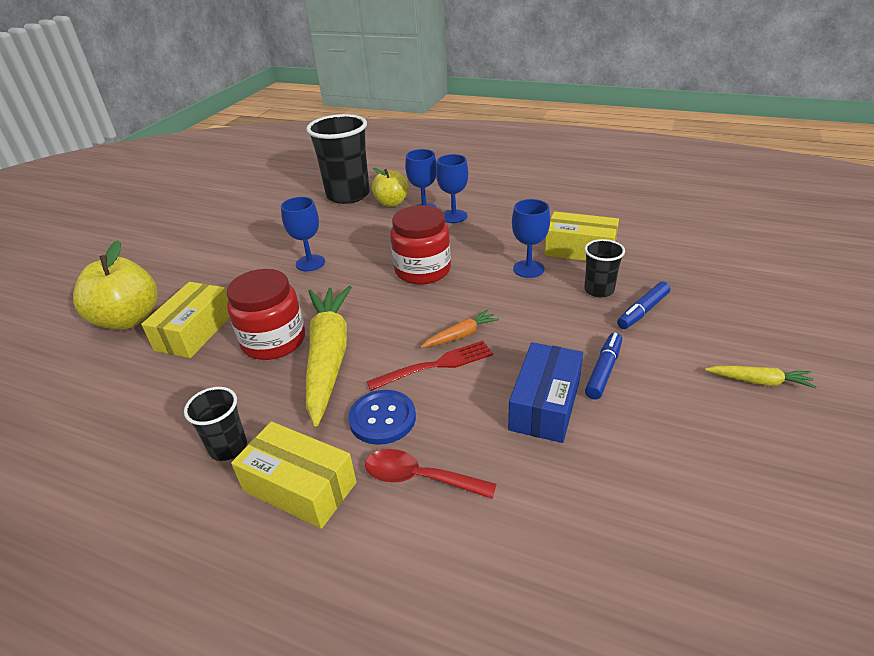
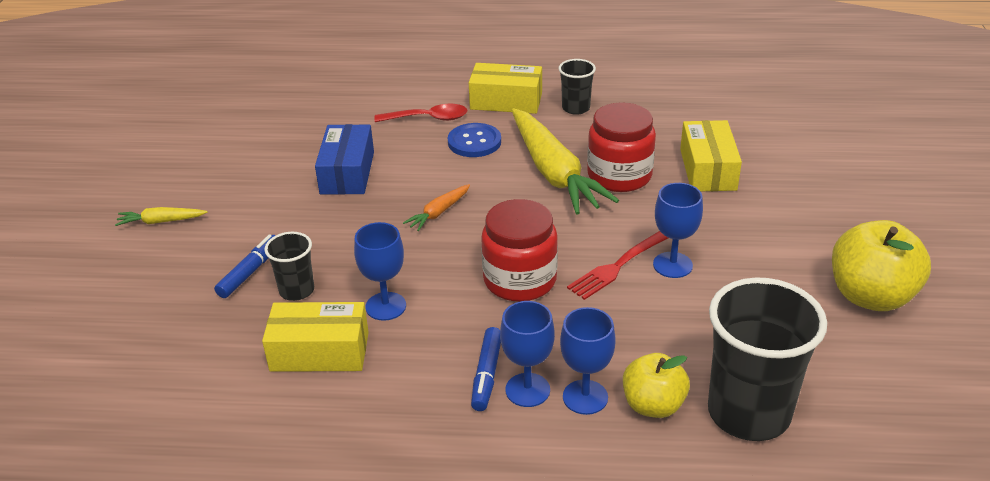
camera: 160 degrees right, 0 degrees up
yellow apple [73,241,158,330] -> yellow apple moved to [832,220,931,311]
red fork [366,341,493,391] -> red fork moved to [567,231,668,300]
blue marker [585,333,622,400] -> blue marker moved to [471,327,501,411]

